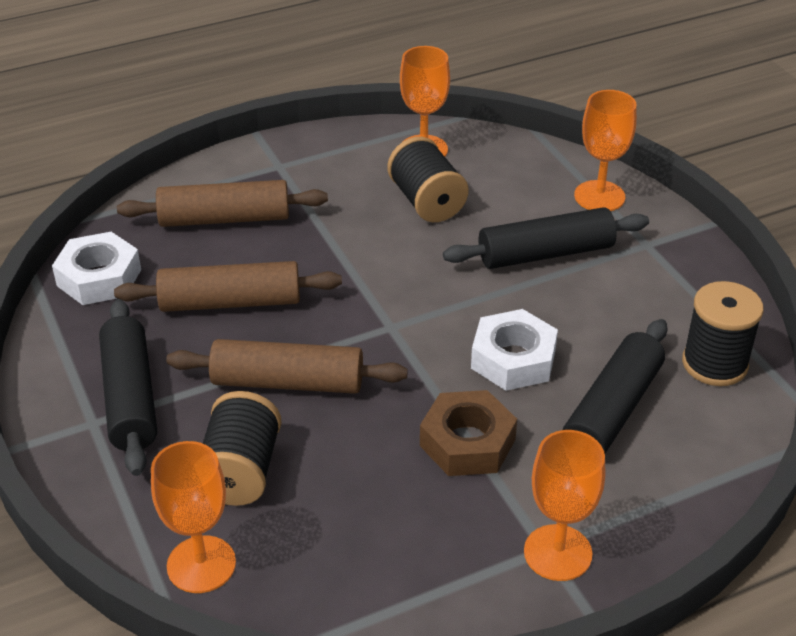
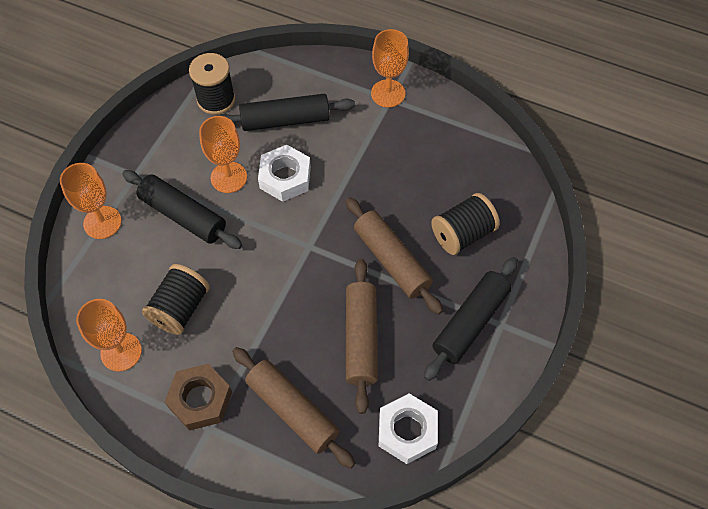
camera: 130 degrees left, 20 degrees up
brown rolling pin [114,261,342,312] -> brown rolling pin turned 45 degrees clockwise [346,259,378,414]
orange goblet [151,441,236,593] -> orange goblet moved to [199,116,247,193]
brown nut [420,390,517,476] -> brown nut moved to [165,364,232,431]

